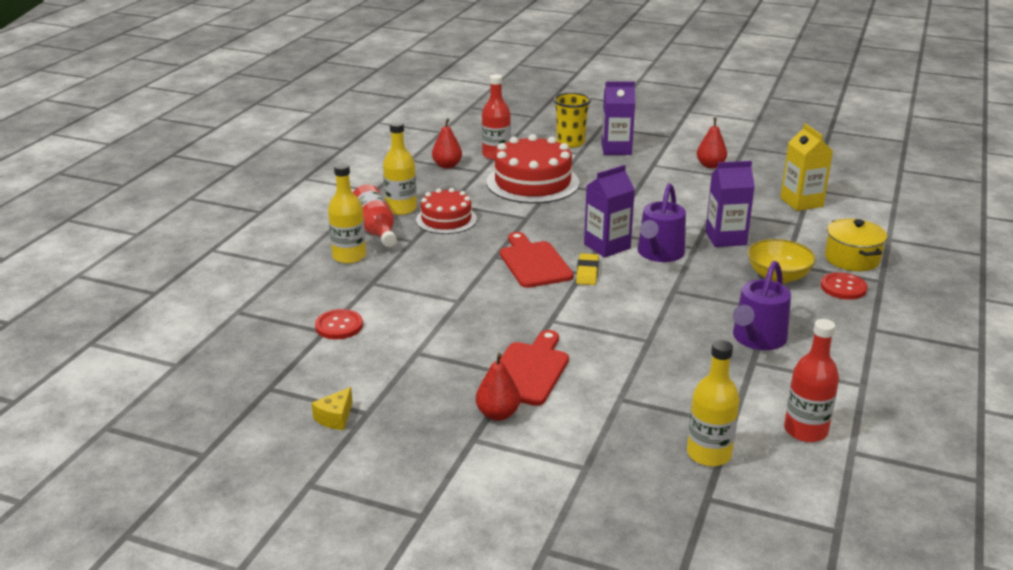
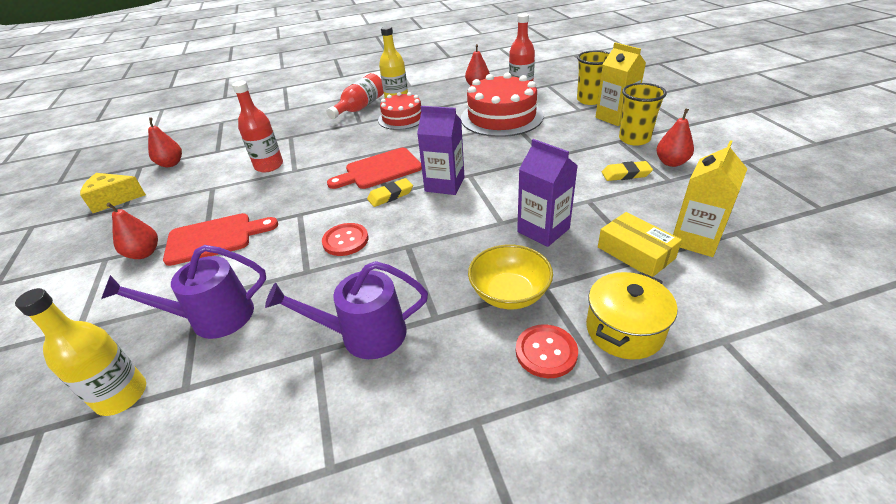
camera: 55 degrees right, 10 degrees up
yellow cheese [312,387,353,430] -> yellow cheese [80,173,146,213], size x1.51
red button [315,309,363,339] -> red button moved to [322,223,368,256]
yellow bottle [328,163,366,264] -> none
red cutting board [500,232,574,288] -> red cutting board turned 150 degrees counterclockwise [327,148,422,189]
purple carton [601,81,635,155] -> yellow carton [595,42,646,126]
purple watering can [638,183,686,262] -> purple watering can moved to [101,245,266,339]
red bottle [784,319,839,442] -> red bottle moved to [232,81,283,172]
none -> red pear [148,118,182,167]
none -> yellow box [598,212,682,277]
none -> yellow eraser [602,161,653,181]
none -> yellow cup [619,83,667,146]

